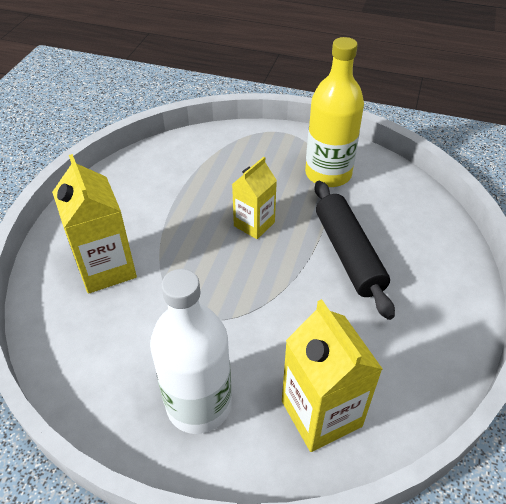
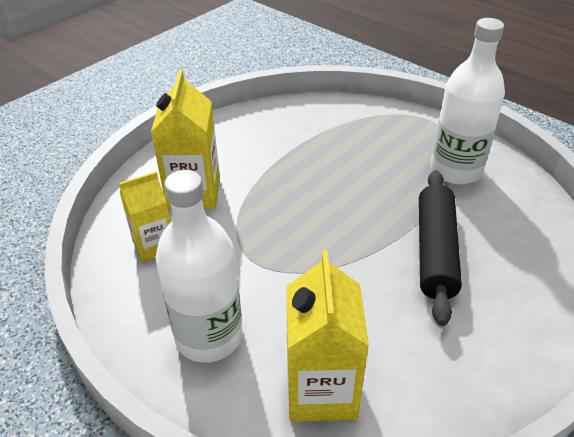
camera: 25 degrees right, 5 degrees down
yellow carton [232,157,277,239] -> yellow carton moved to [119,172,170,262]
yellow bottle [305,37,364,187] -> white bottle [431,18,505,184]

